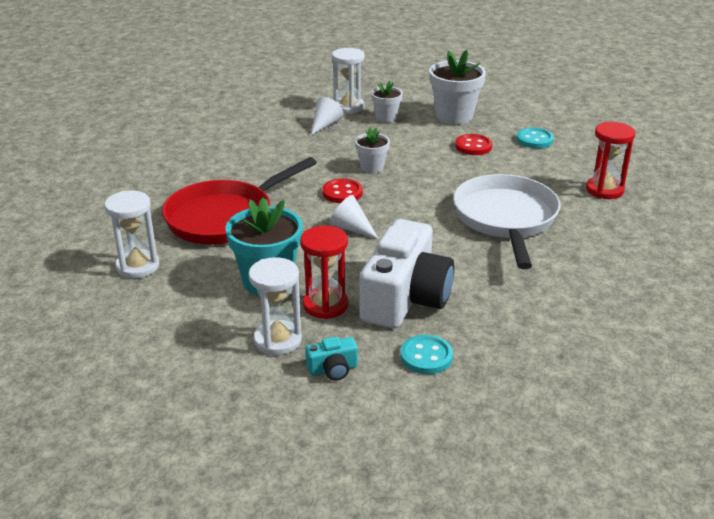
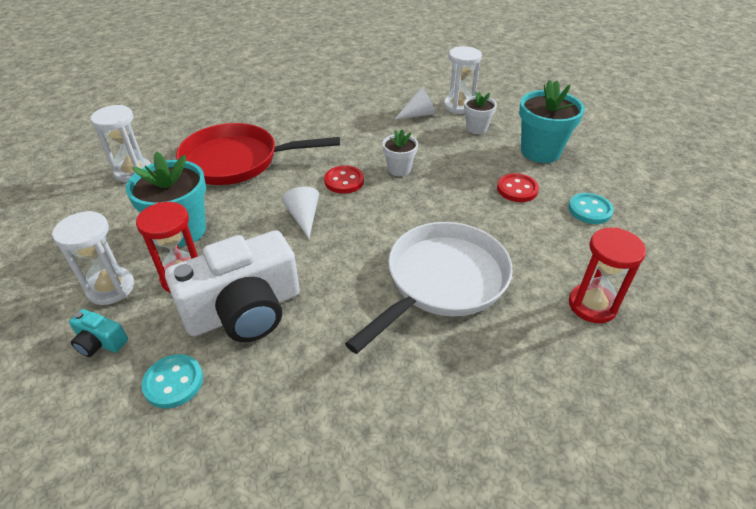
camera: 40 degrees right, 10 degrees up
white flower pot [429,50,486,125] -> turquoise flower pot [519,79,585,163]

